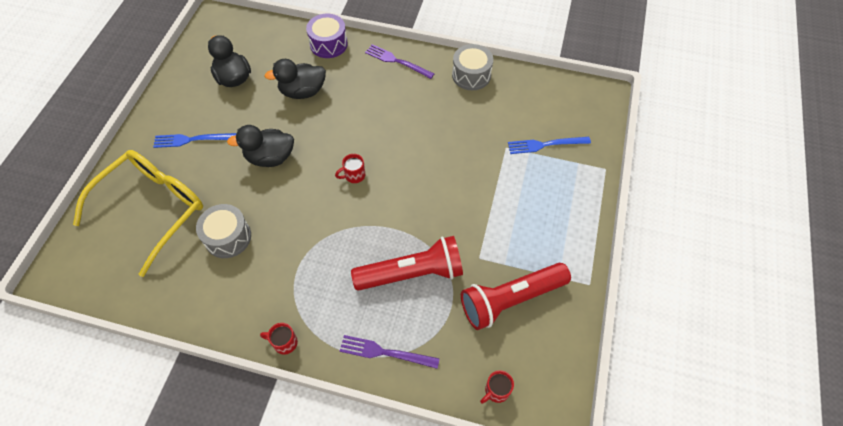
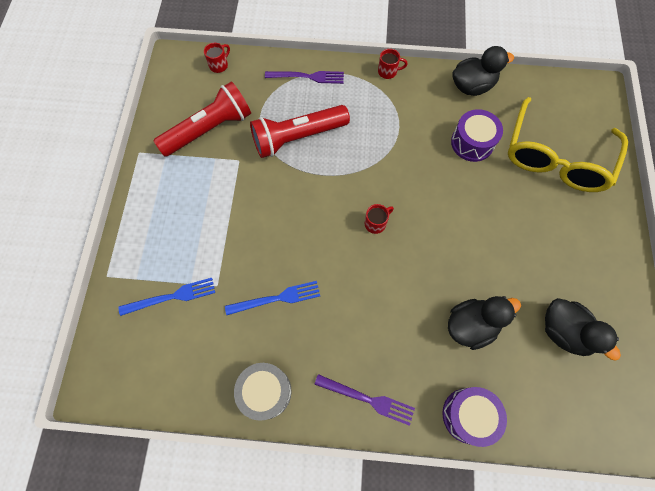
camera: 170 degrees right, 10 degrees up
blue fork [153,133,236,148] -> blue fork moved to [225,281,320,315]
grey drum [196,204,251,258] -> purple drum [451,109,503,162]
black duck [227,125,294,167] -> black duck moved to [452,46,514,96]

